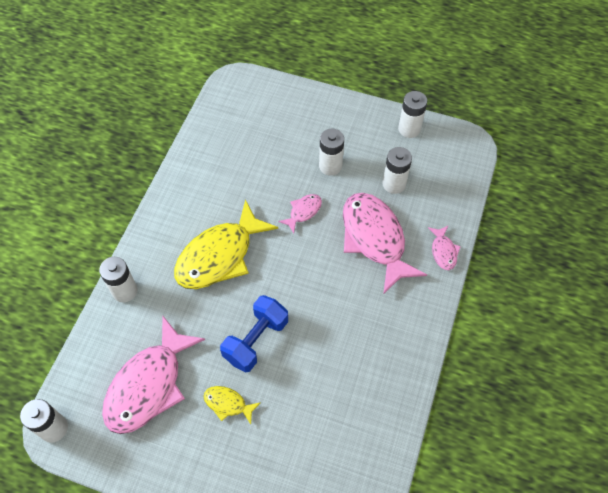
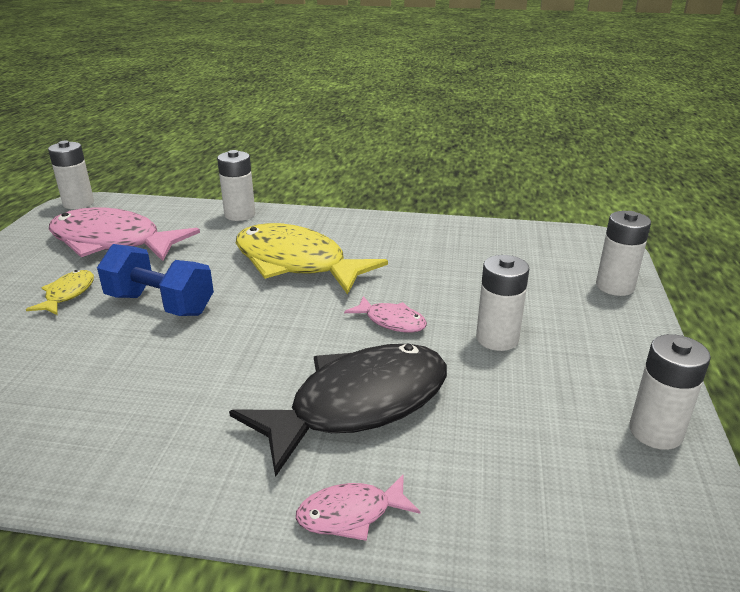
camera: 80 degrees right, 30 degrees down
pink fish [343,193,427,294] -> black fish [229,344,447,477]
white battery [383,147,412,194] -> white battery moved to [596,211,651,296]

